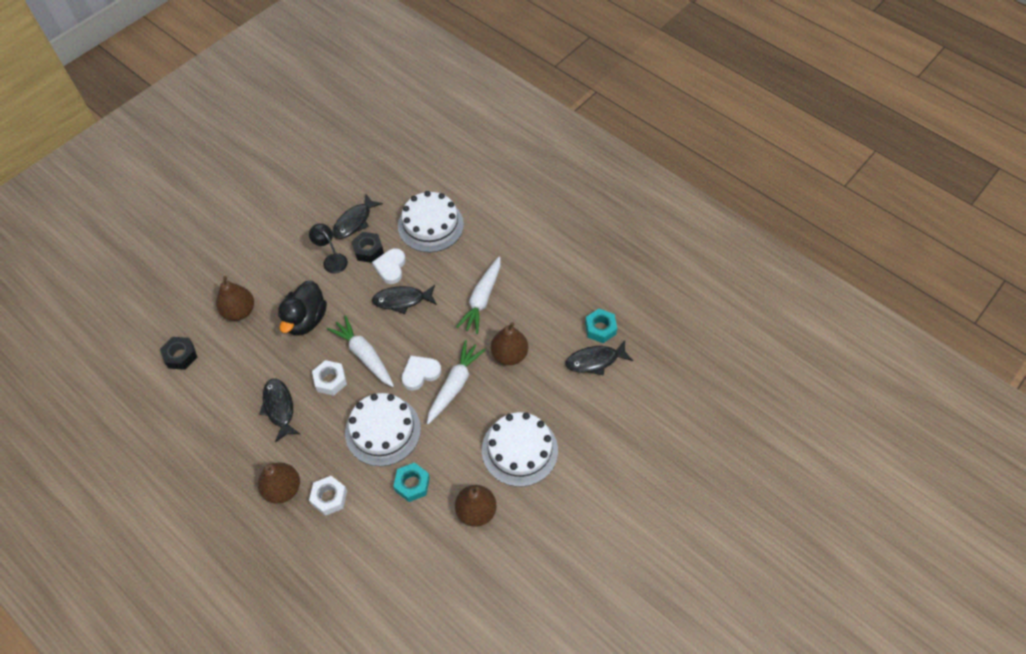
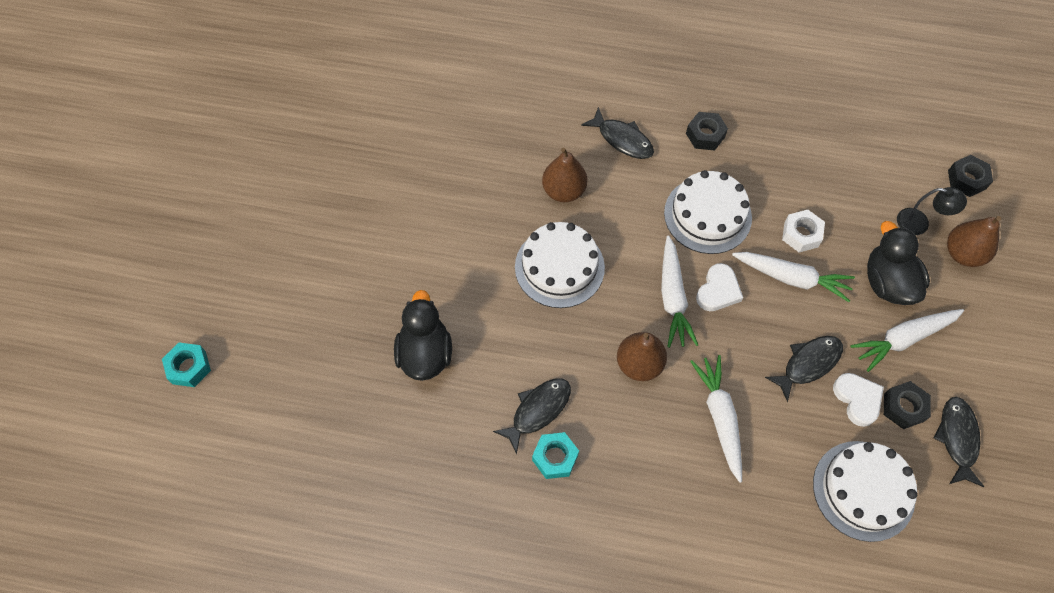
camera: 150 degrees right, 5 degrees up
brown pear [258,462,300,503] -> none
black fish [259,378,300,443] -> black fish moved to [581,107,654,159]
black lamp [309,223,348,274] -> black lamp moved to [897,187,967,235]
white nut [309,476,347,516] -> black nut [686,112,728,150]
turquoise nut [393,462,430,502] -> turquoise nut moved to [162,342,211,387]
none -> black duck [394,290,452,381]
none -> white carrot [851,309,964,372]

